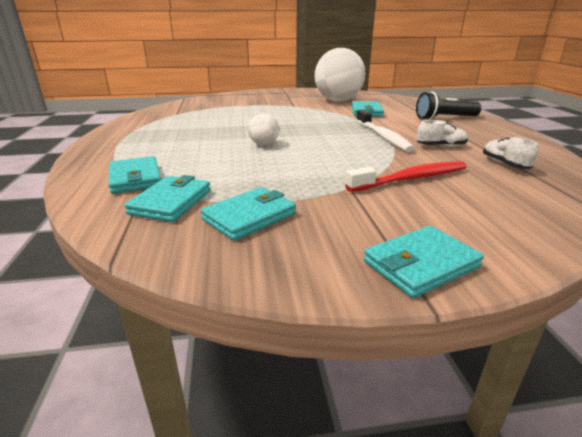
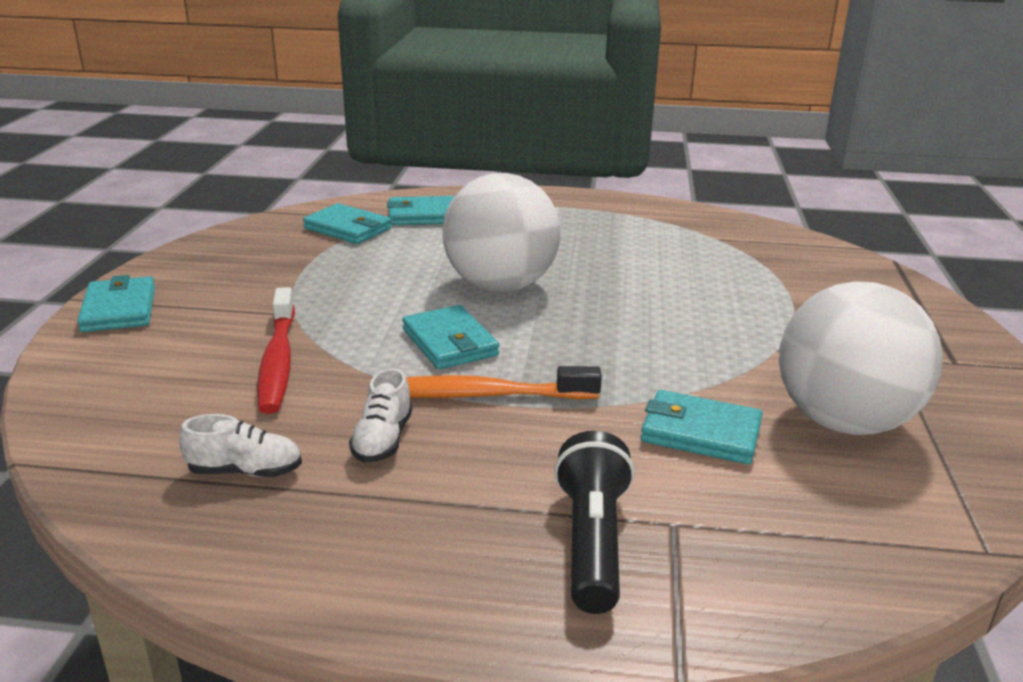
camera: 105 degrees right, 0 degrees up
turquoise wallet [201,187,296,241] -> turquoise wallet moved to [402,305,499,370]
white ball [248,113,279,145] -> white ball [442,173,560,292], size x2.33
white toothbrush [356,110,415,152] -> orange toothbrush [406,366,602,399]

